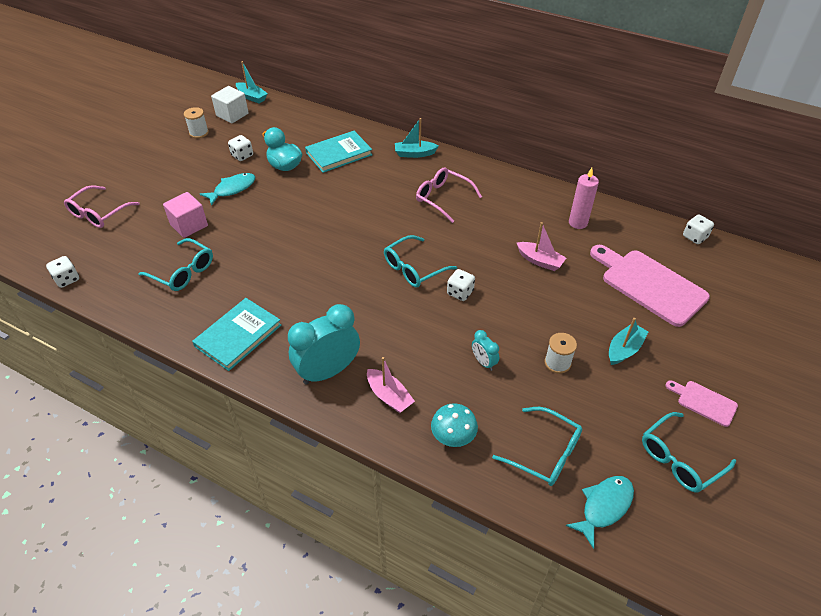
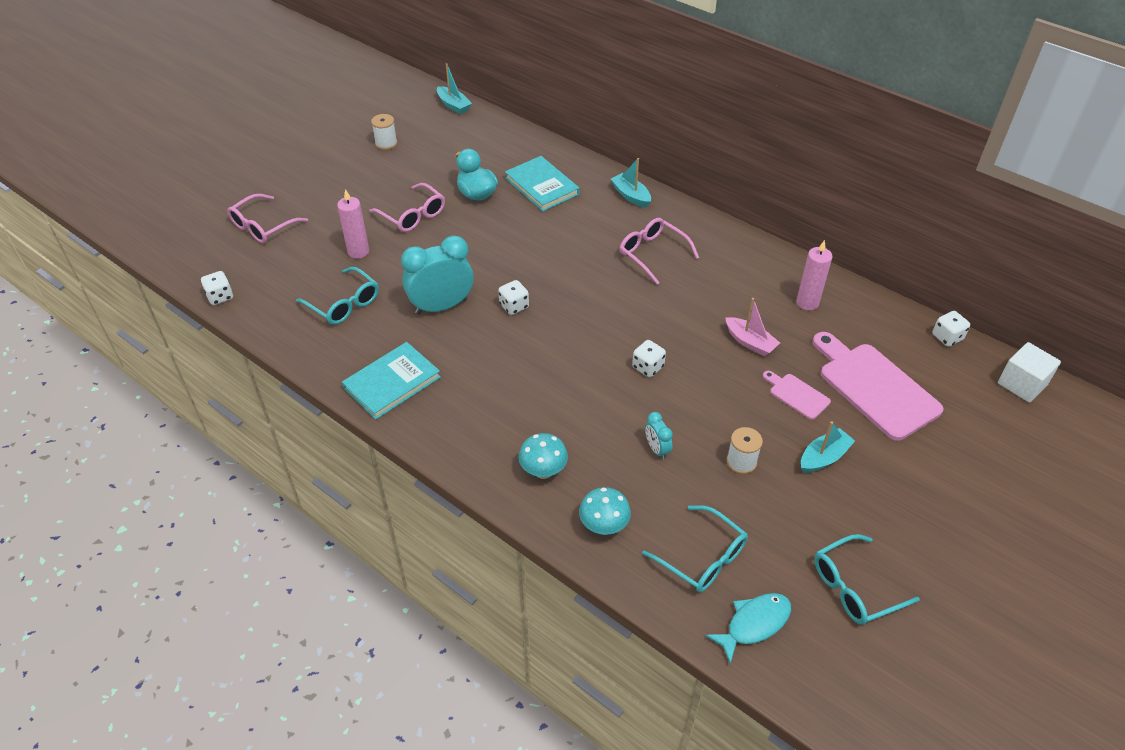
camera: 10 degrees right, 0 degrees up
pink cube [163,192,208,238] -> pink candle [337,189,369,259]
turquoise fish [200,173,256,206] -> pink glasses [370,183,445,232]
white cube [211,86,249,124] -> white cube moved to [998,342,1061,402]
white dice [228,135,253,161] -> white dice moved to [498,280,529,315]
turquoise clock [288,304,360,385] -> turquoise clock moved to [401,236,473,315]
turquoise book [305,131,372,173] -> turquoise book turned 75 degrees clockwise [505,156,580,211]
pink boat [367,357,415,413] -> turquoise mushroom [518,433,568,479]
turquoise glasses [384,235,457,287] -> none
turquoise boat [395,118,439,158] -> turquoise boat turned 45 degrees clockwise [611,158,651,208]
pink cutting board [665,380,738,427] -> pink cutting board moved to [763,371,831,420]

